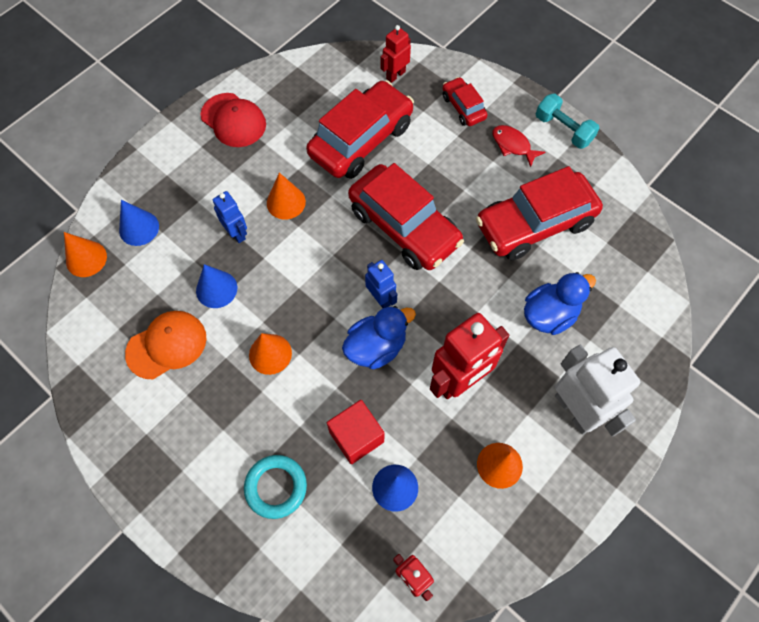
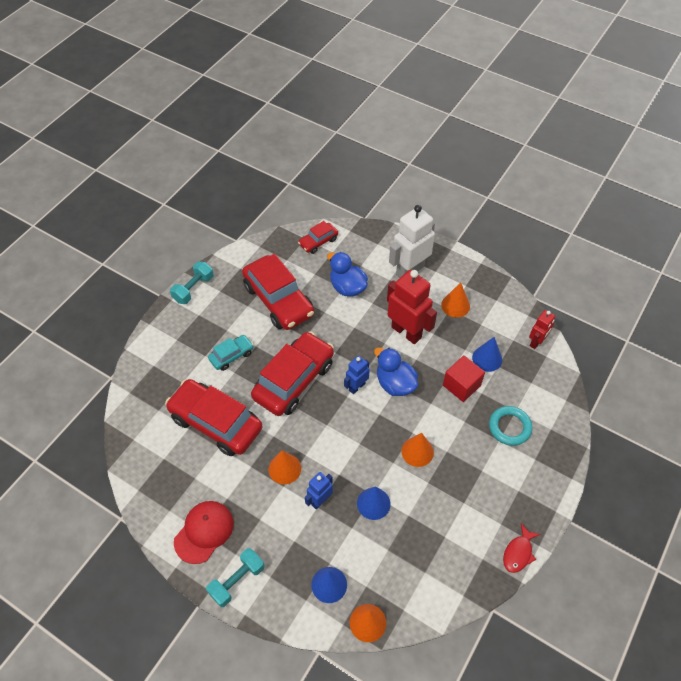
camera: 100 degrees left, 10 degrees down
orange cap [125,311,207,379] -> none
red robot [381,25,411,83] -> none
red car [442,77,487,126] -> red car moved to [298,221,338,254]
red fish [493,125,545,167] -> red fish moved to [503,523,541,573]
none -> turquoise dumbbell [206,548,265,607]
none -> turquoise car [208,335,254,371]

